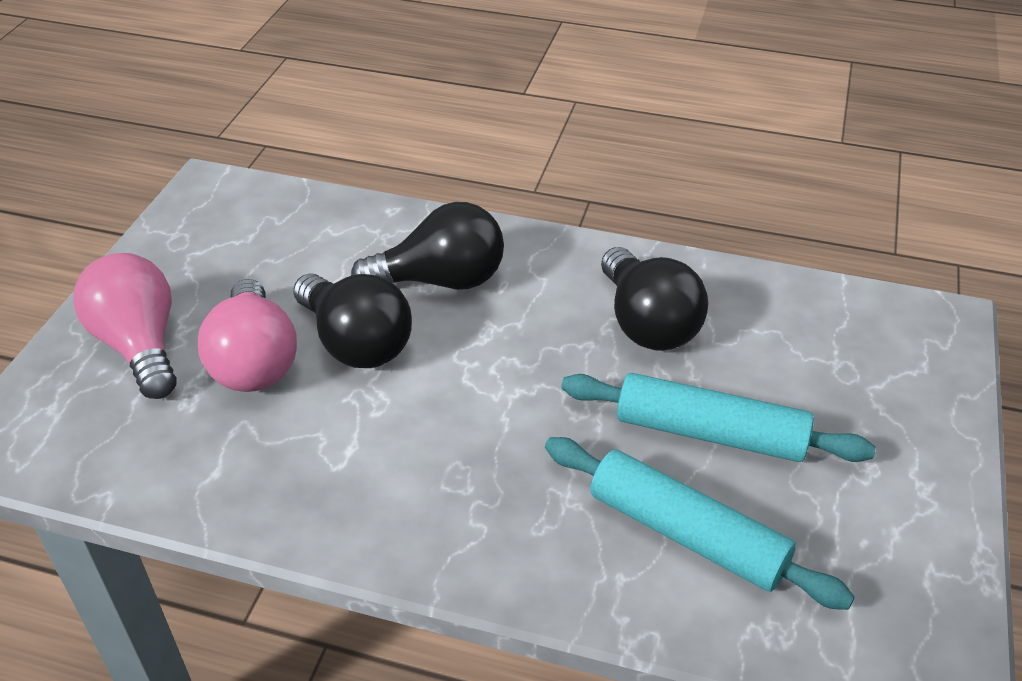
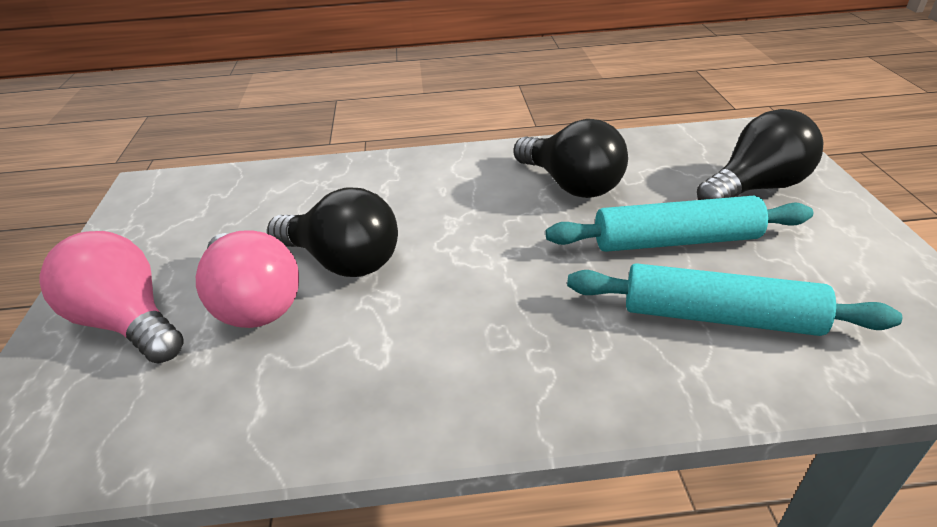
camera: 20 degrees left, 5 degrees down
black light bulb [351,202,504,290] -> black light bulb moved to [697,109,823,200]

